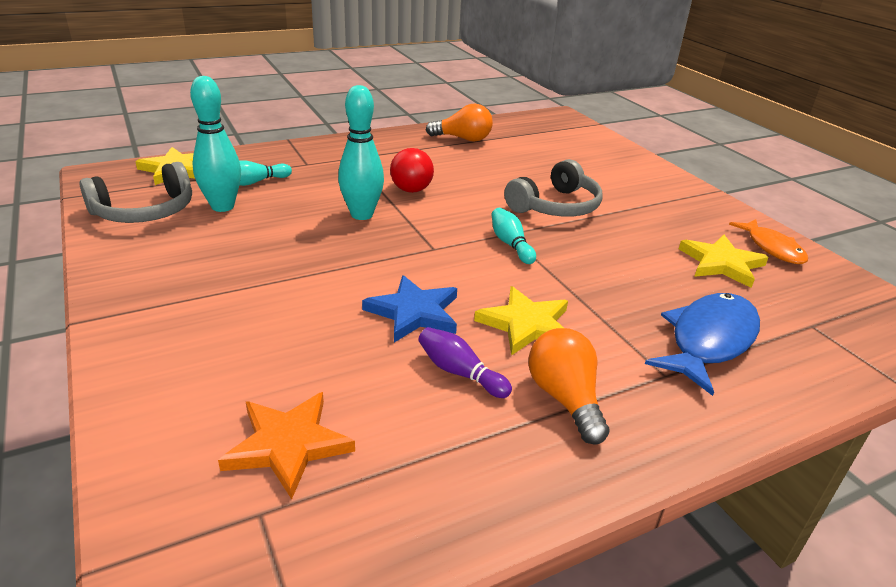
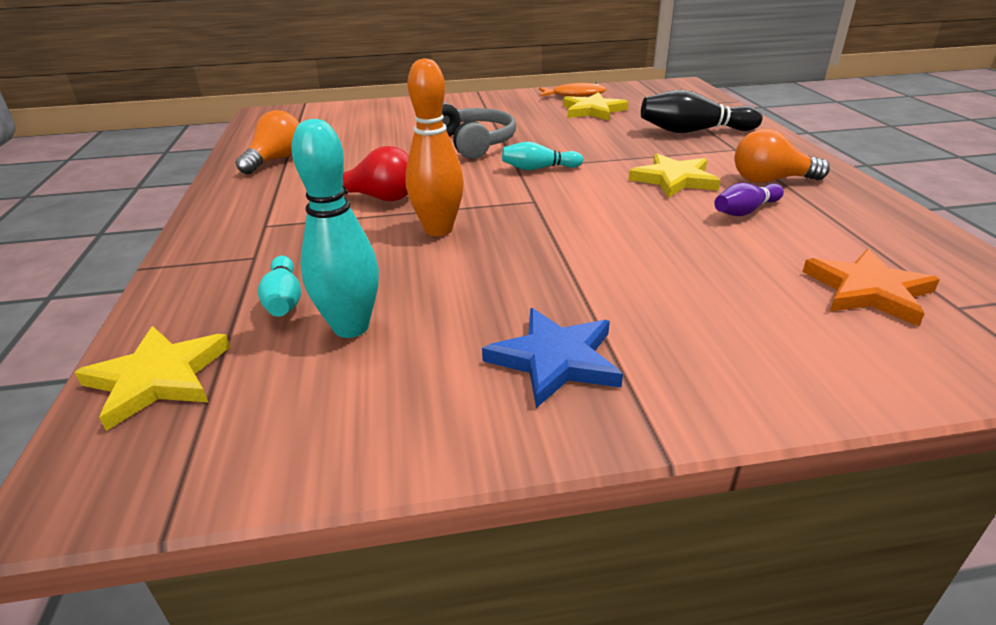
camera: 70 degrees left, 0 degrees up
grey headphones [80,162,192,223] -> none
turquoise bowling pin [338,85,384,220] -> orange bowling pin [405,58,464,236]
blue star [362,275,457,342] -> blue star moved to [482,308,623,408]
blue fish [645,293,760,396] -> black bowling pin [641,90,763,133]

